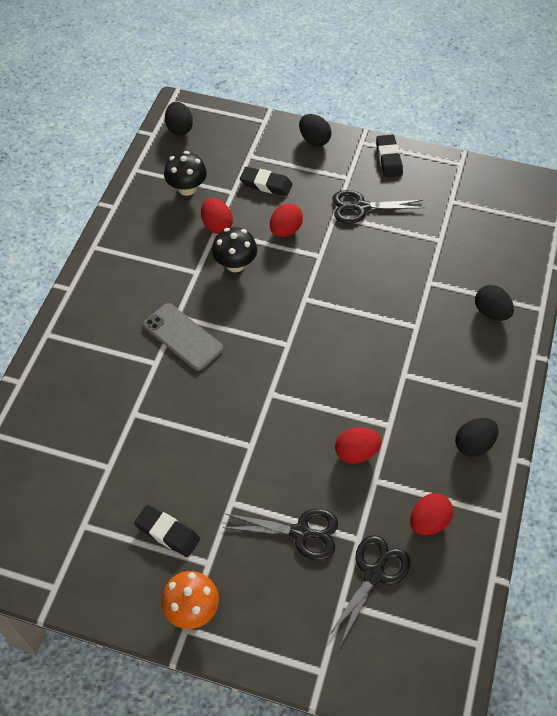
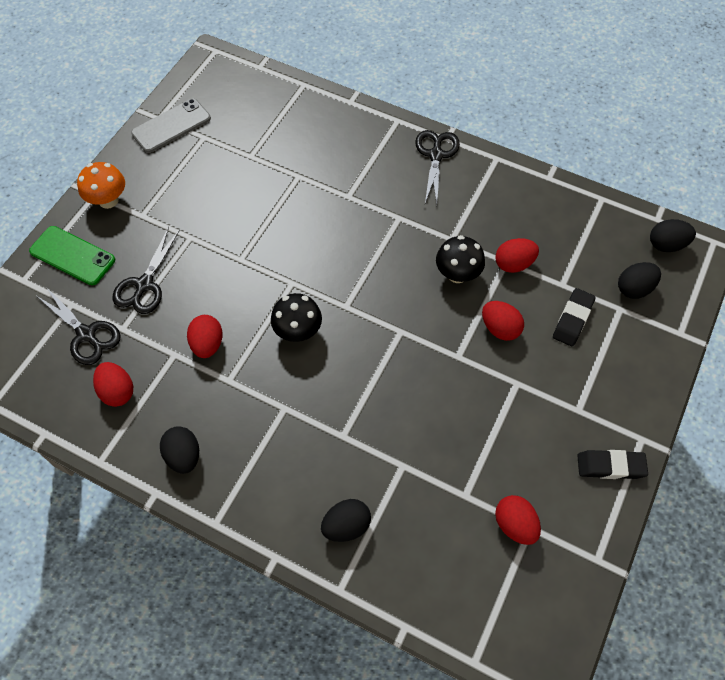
camera: 100 degrees right, 5 degrees up
black eraser [134,505,200,557] -> none
grey phone [143,303,223,371] -> grey phone moved to [131,99,211,153]
black mushroom [164,151,207,196] -> black mushroom moved to [271,293,322,342]
black egg [299,114,331,147] -> black egg moved to [618,262,661,299]
black scissors [332,190,425,224] -> black scissors moved to [415,130,460,205]
none -> green phone [29,226,115,285]
none -> red egg [495,495,541,545]

